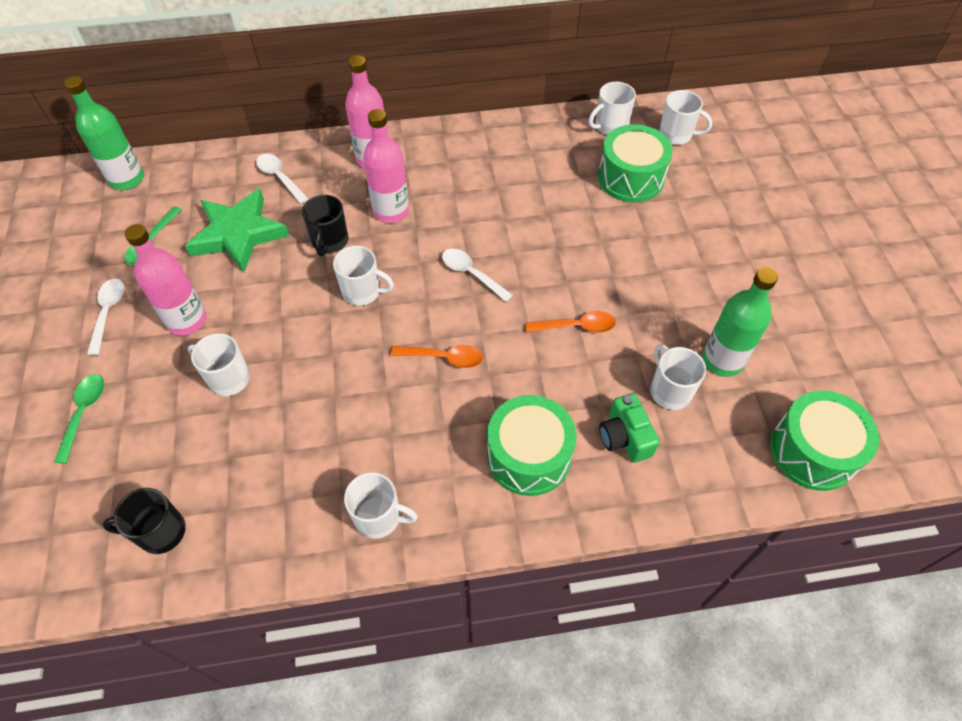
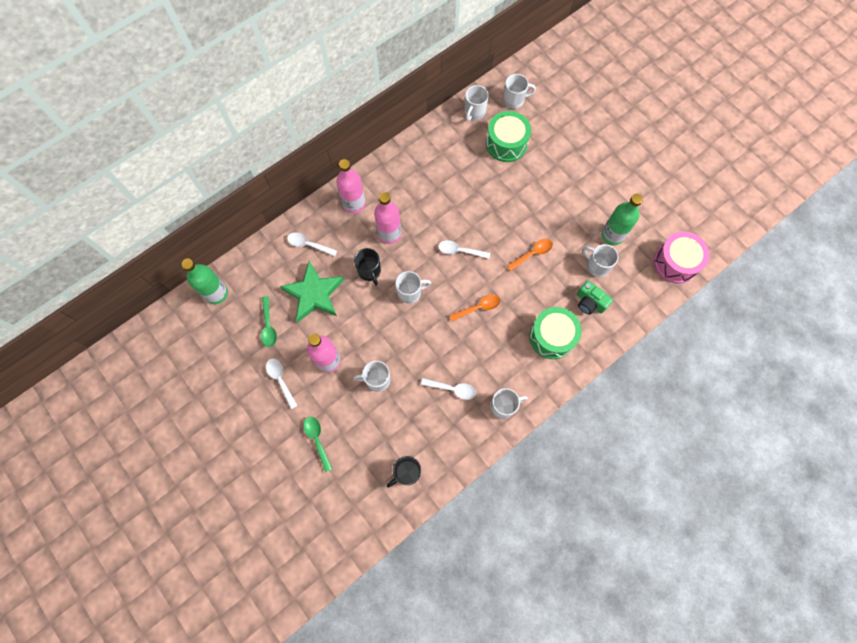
camera: 30 degrees left, 15 degrees up
green drum [770,390,879,491] -> pink drum [654,231,710,284]
none -> white spoon [421,378,476,400]

